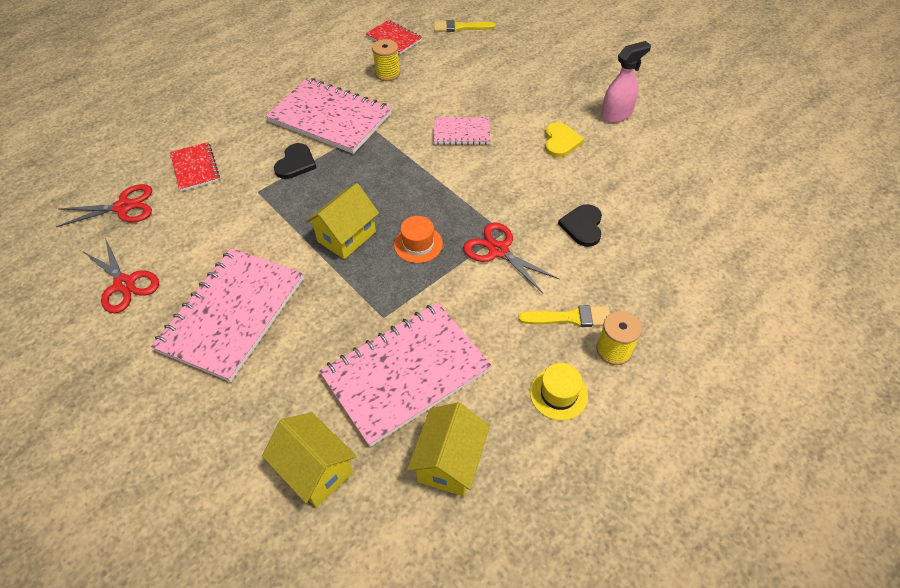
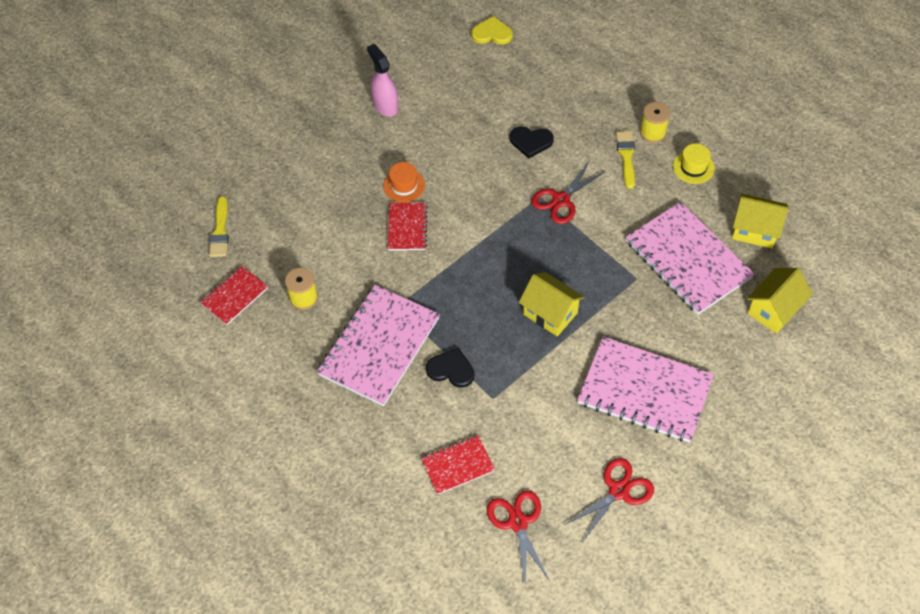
camera: 90 degrees left, 5 degrees up
orange hat [394,216,443,263] -> orange hat moved to [383,162,425,203]
pink notebook [434,117,490,145] -> red notebook [388,203,428,251]
yellow heart [545,122,584,157] -> yellow heart moved to [471,16,513,45]

